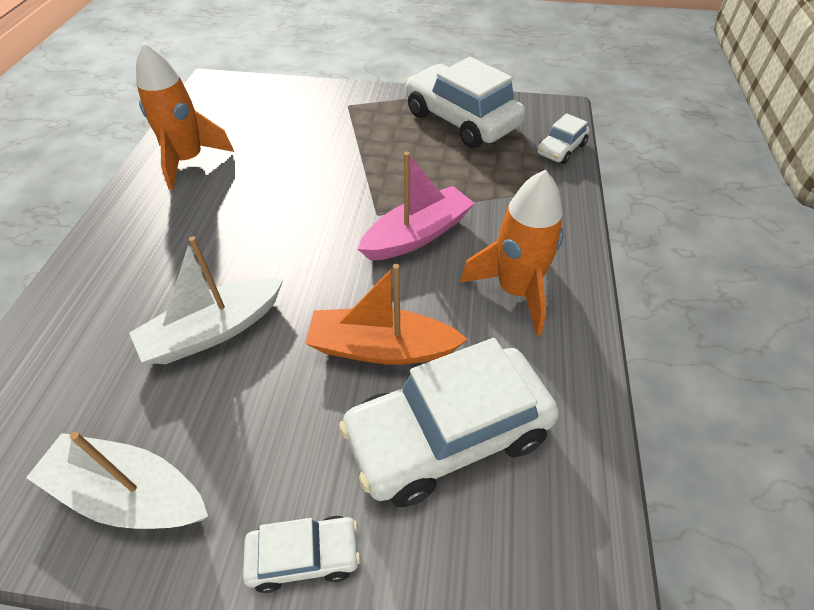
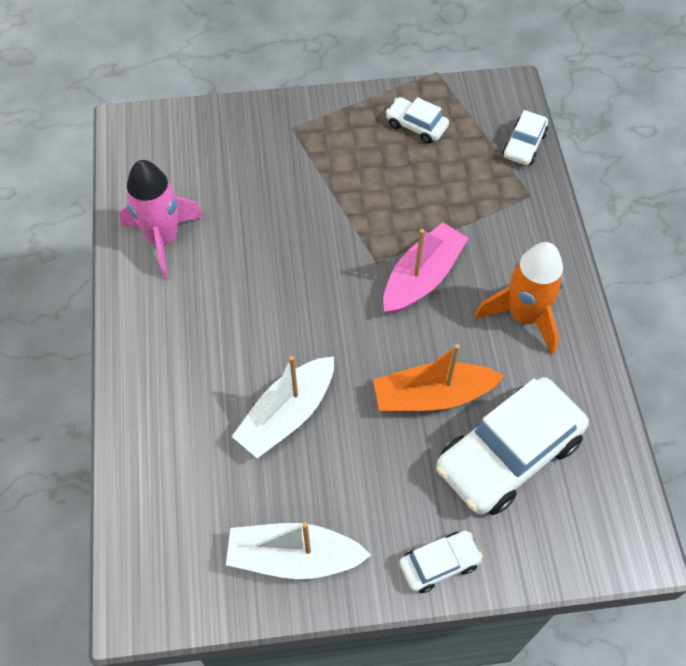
camera: 15 degrees left, 10 degrees up
orange rocket [136,42,234,190] -> pink rocket [119,160,204,279]
white car [405,57,525,148] -> white car [386,97,449,144], size x0.49

